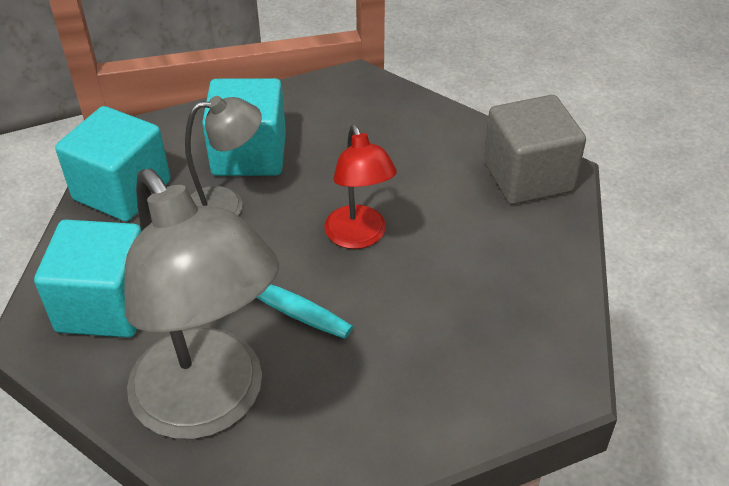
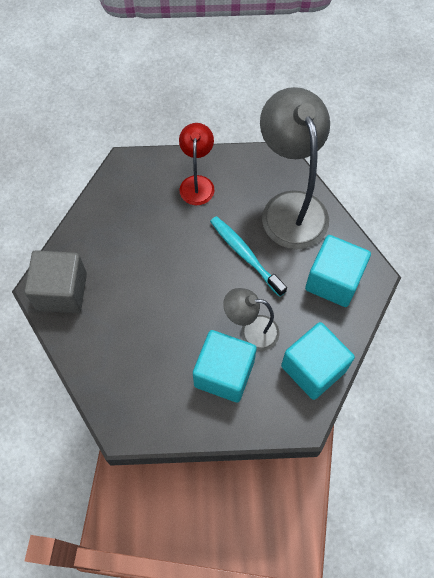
camera: 160 degrees left, 20 degrees up
red lamp [324,125,397,249] -> red lamp moved to [179,123,215,205]

